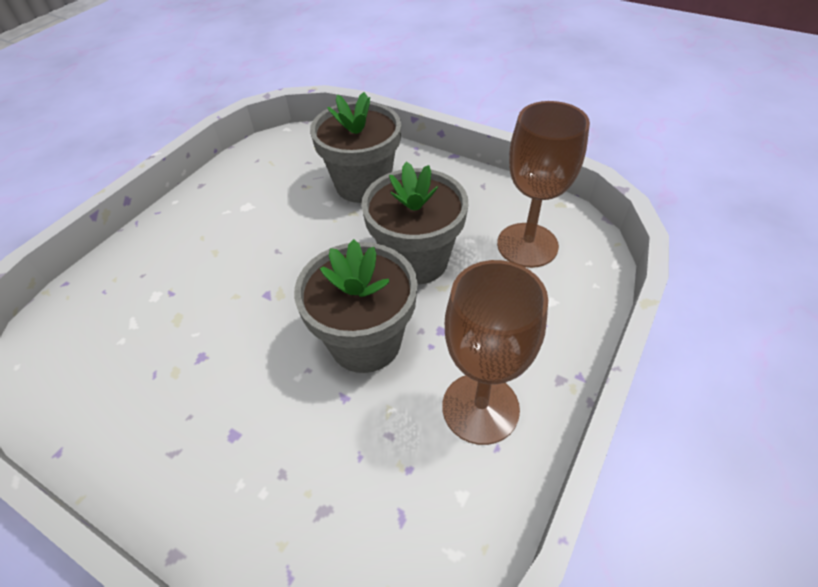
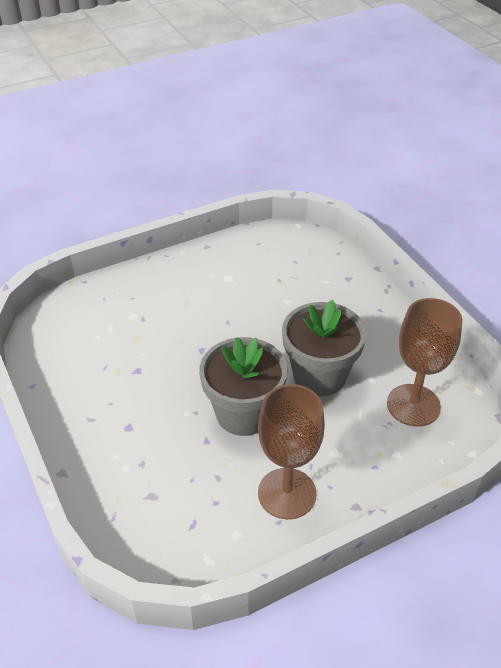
camera: 30 degrees right, 5 degrees down
grey flower pot [310,92,401,203] -> none

